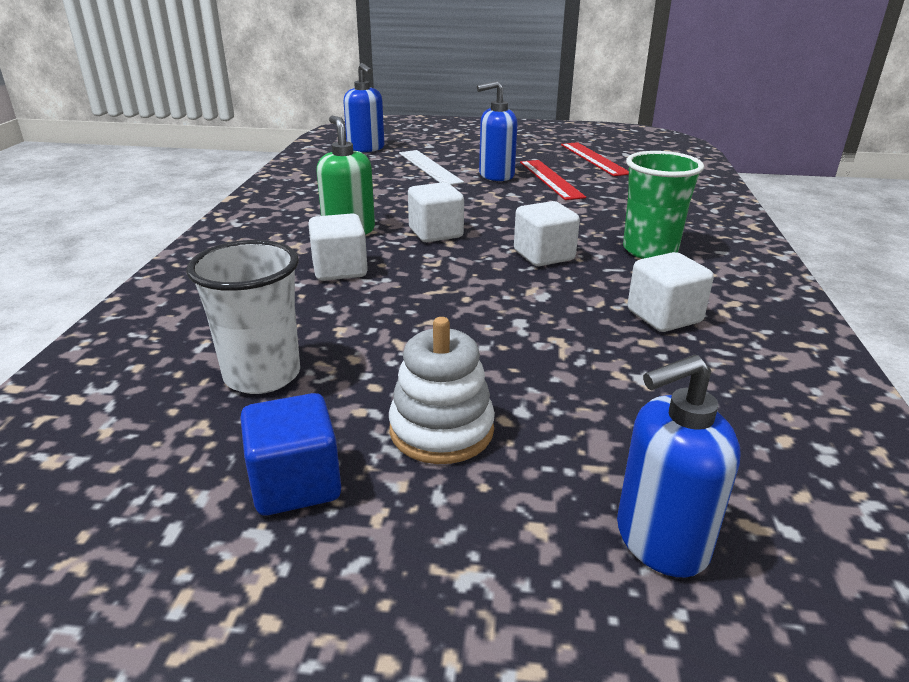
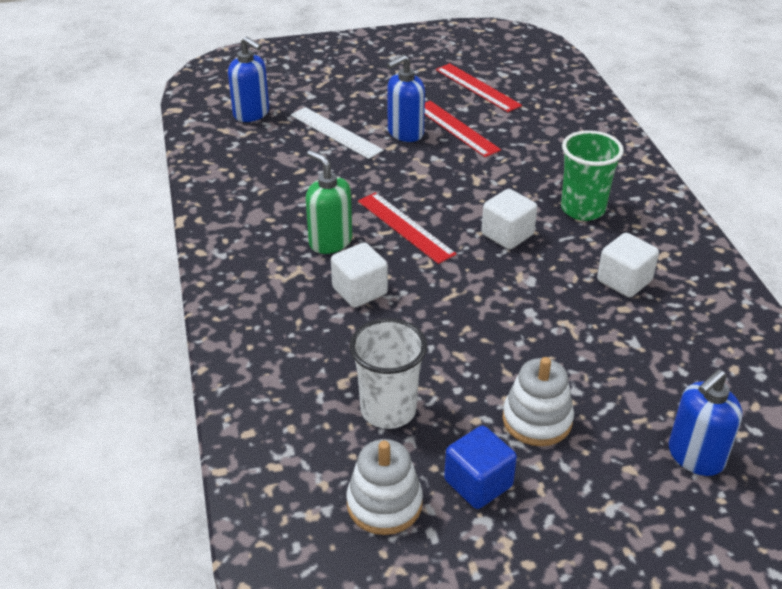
camera: 20 degrees left, 10 degrees up
white cube [408,182,464,242] -> red ruler [358,192,457,264]
none -> white stacking toy [346,439,423,535]

